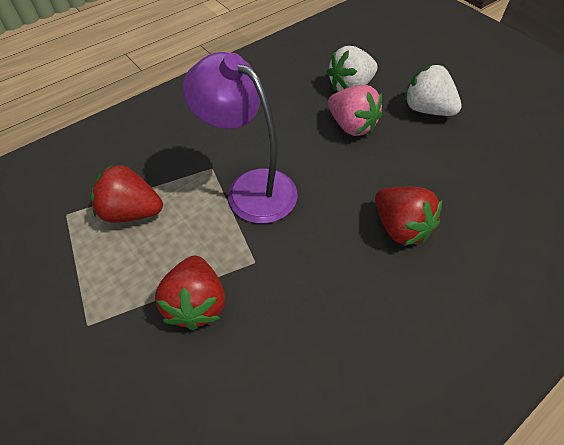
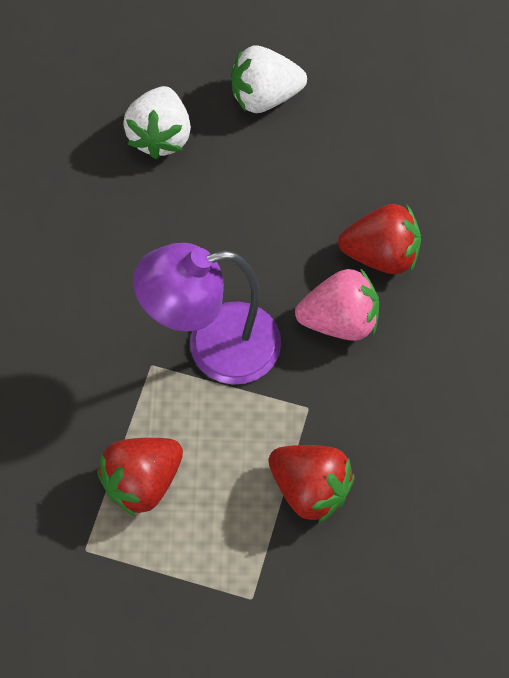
camera: 50 degrees left, 10 degrees up
pink strawberry [328,85,382,136] -> pink strawberry moved to [295,268,379,341]

